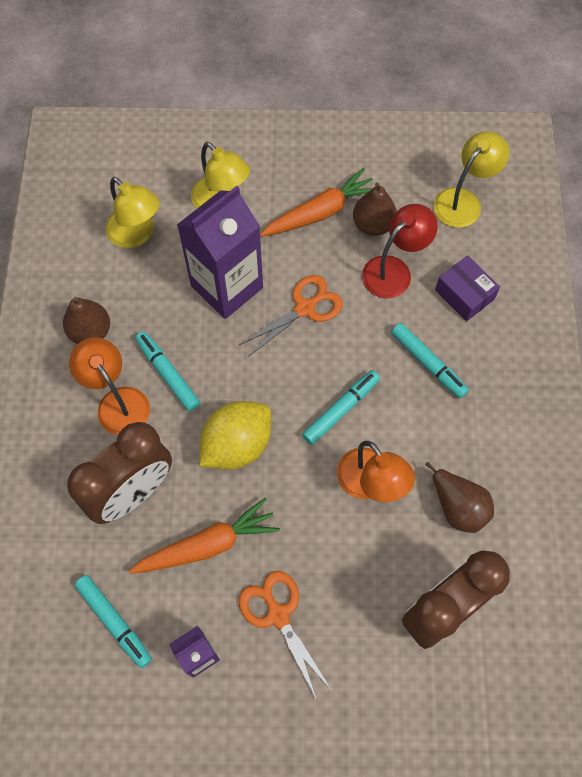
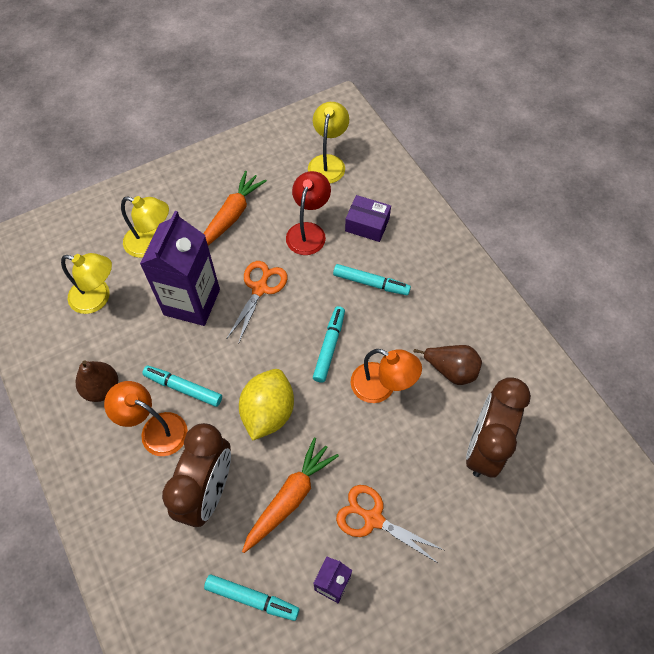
camera: 30 degrees left, 5 degrees down
brown pear [353,183,397,236] -> none

